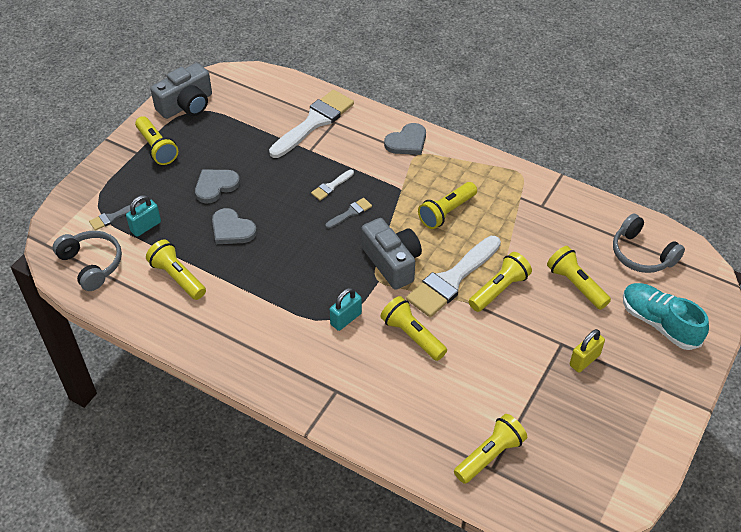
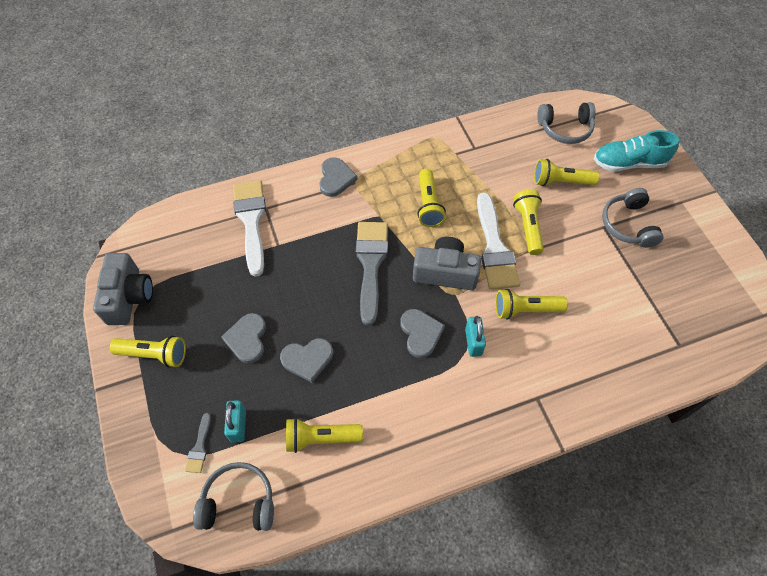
camera: 50 degrees left, 10 degrees up
white brush [311,170,354,201] -> none
grey brush [326,198,372,228] -> grey brush [355,222,388,325], size x2.22
yellow flashlight [454,414,527,484] -> none
yellow padlock [570,329,605,372] -> grey headphones [602,188,664,248]
none -> grey heart [400,309,445,358]

